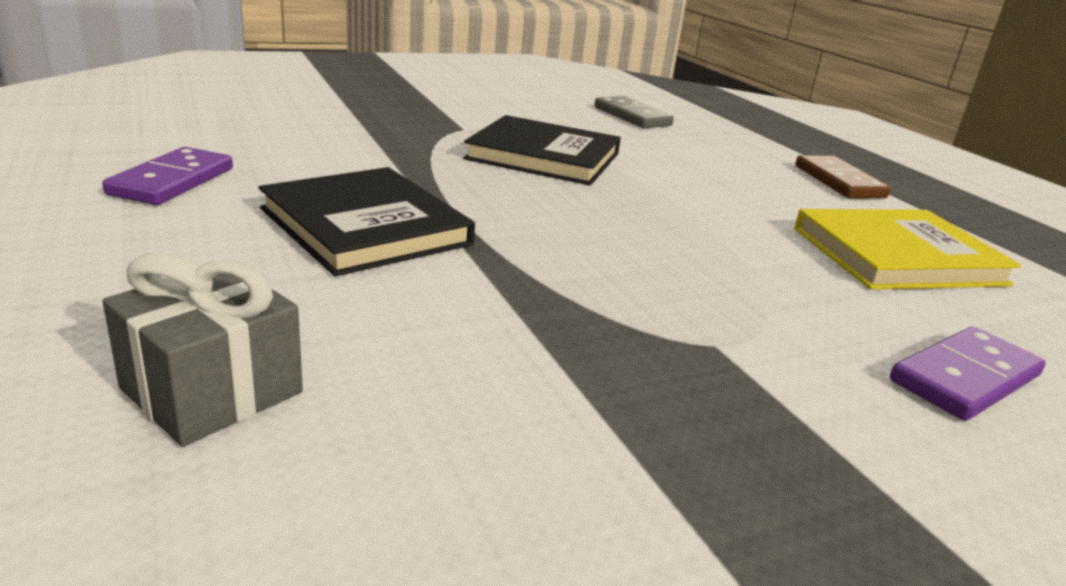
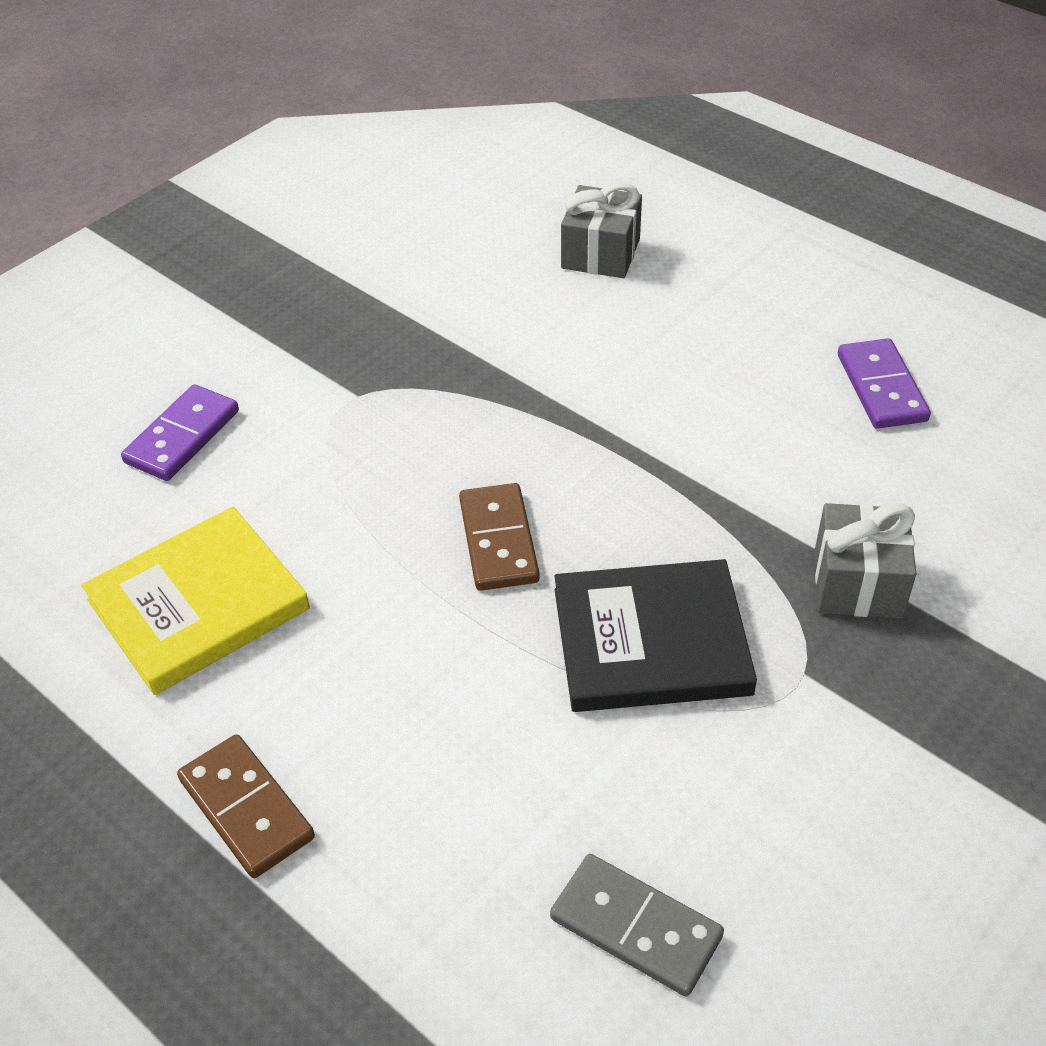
camera: 160 degrees right, 20 degrees up
black book [259,167,475,276] -> none
none -> brown domino [459,483,540,591]
none -> grey gift [815,503,916,619]

